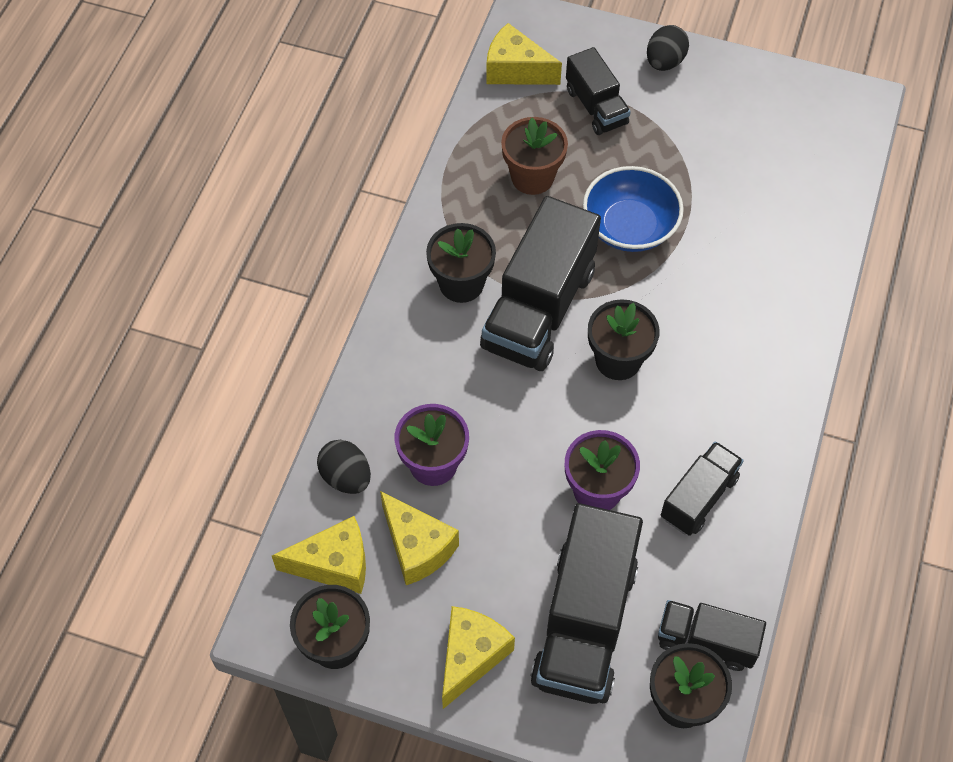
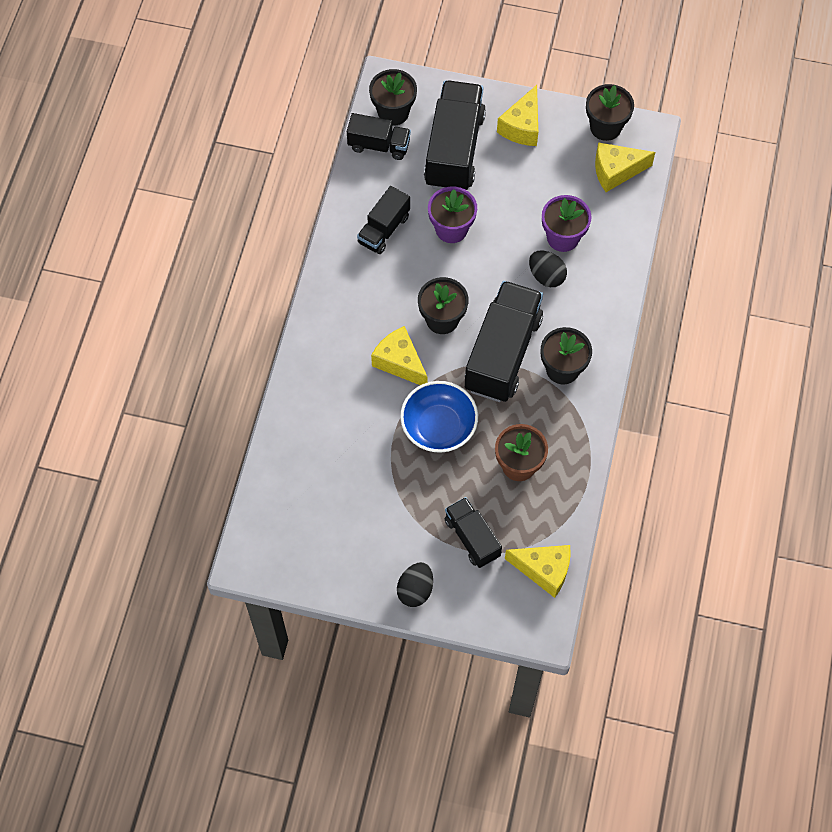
camera: 175 degrees right, 5 degrees up
black egg [317,440,371,494] -> black egg moved to [529,251,567,287]
yellow cheese [380,491,459,585] -> yellow cheese moved to [371,326,428,385]

